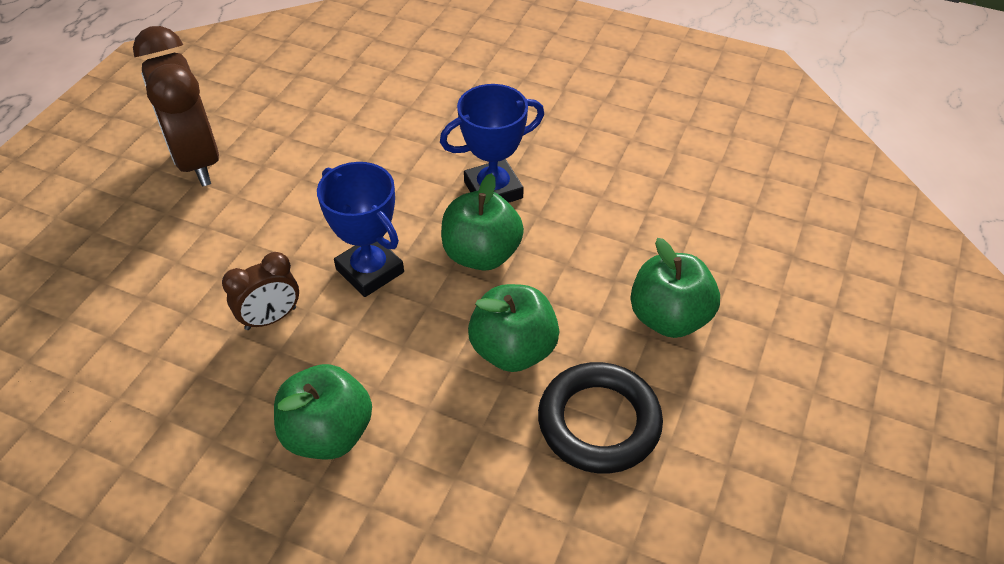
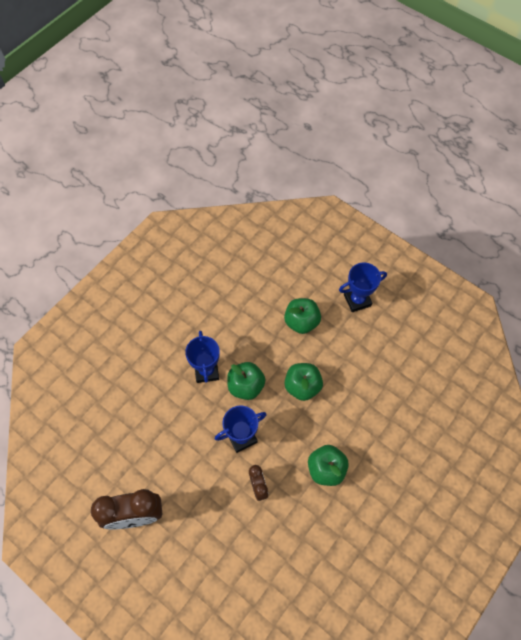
camera: 75 degrees left, 15 degrees up
black ring [538,362,663,473] -> none
none -> blue trophy [339,263,387,312]

